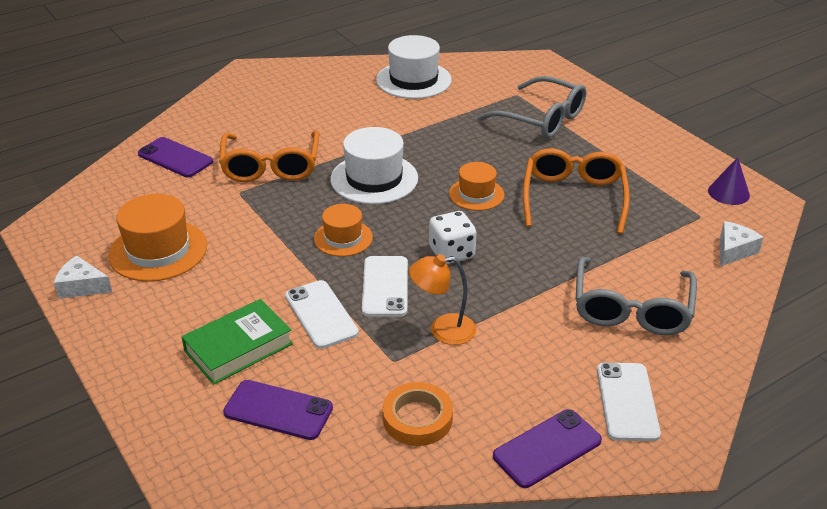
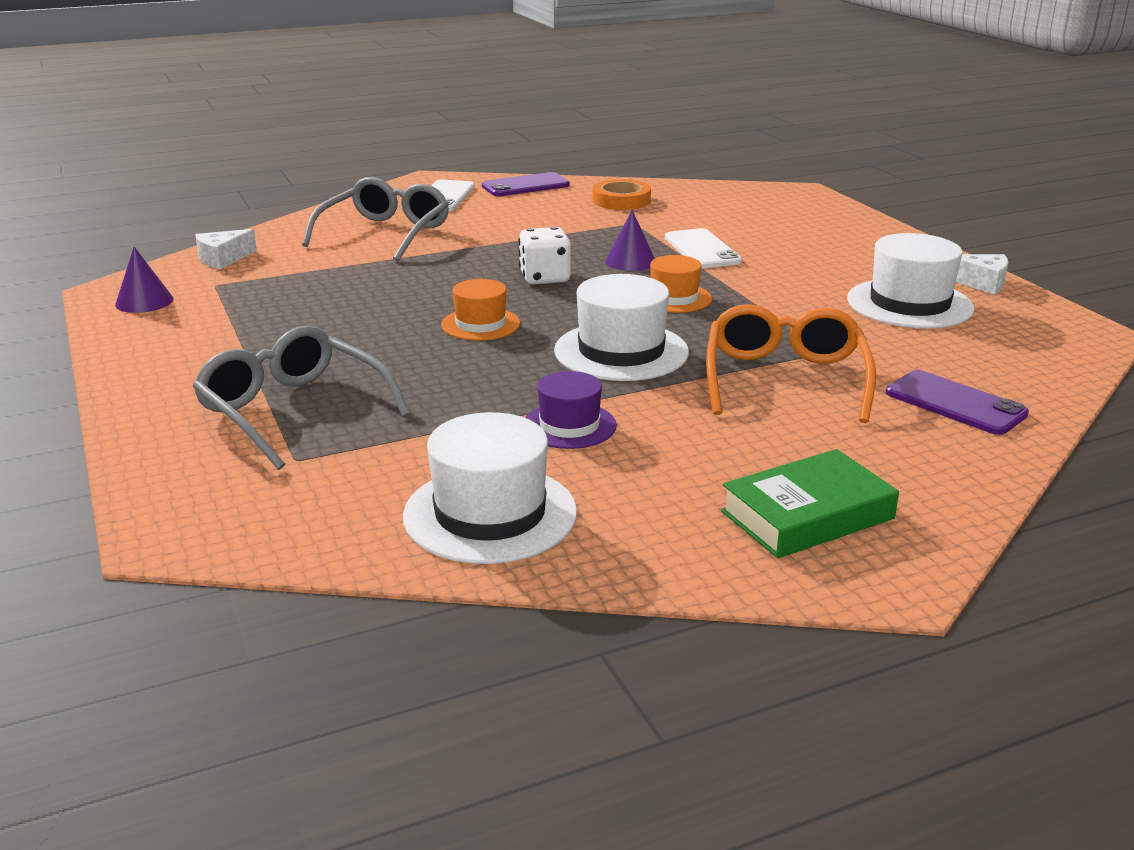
camera: 170 degrees left, 10 degrees down
orange hat [108,194,207,282] -> white hat [847,233,974,329]
green book [181,299,293,385] -> green book moved to [721,449,899,558]
purple phone [223,380,333,440] -> none
white phone [362,256,408,317] -> purple cone [605,210,655,271]
orange lamp [409,254,476,345] -> none
orange glasses [523,148,630,234] -> none
none -> purple hat [525,371,617,449]

